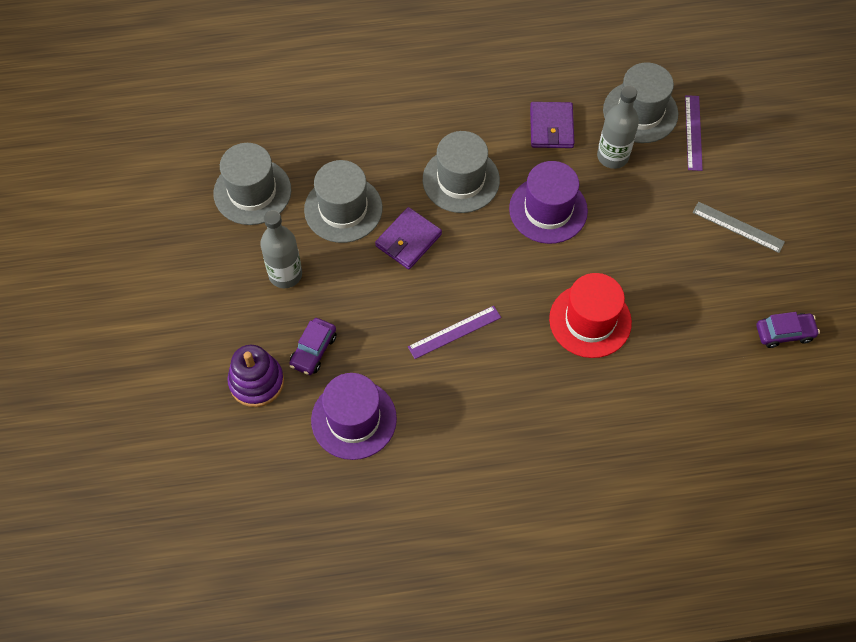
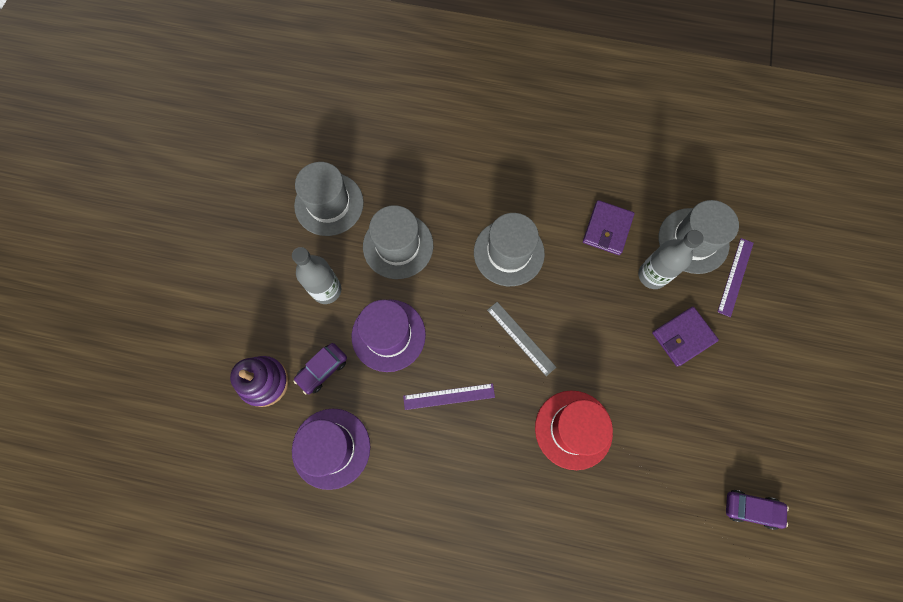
camera: 20 degrees right, 10 degrees up
purple wallet [375,207,442,269] -> purple wallet moved to [652,307,719,367]
purple hat [509,161,588,244] -> purple hat moved to [352,299,426,372]
grey ruler [692,202,785,253] -> grey ruler moved to [487,302,556,376]

